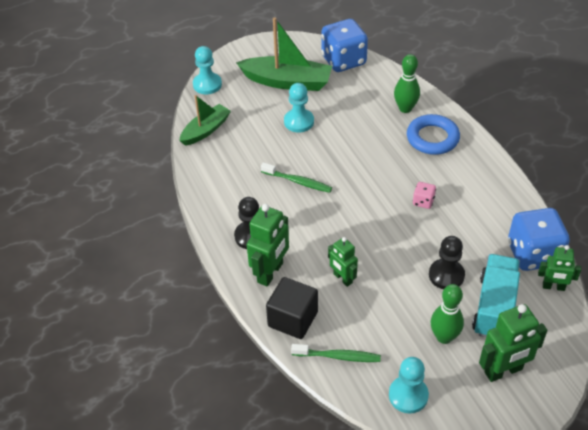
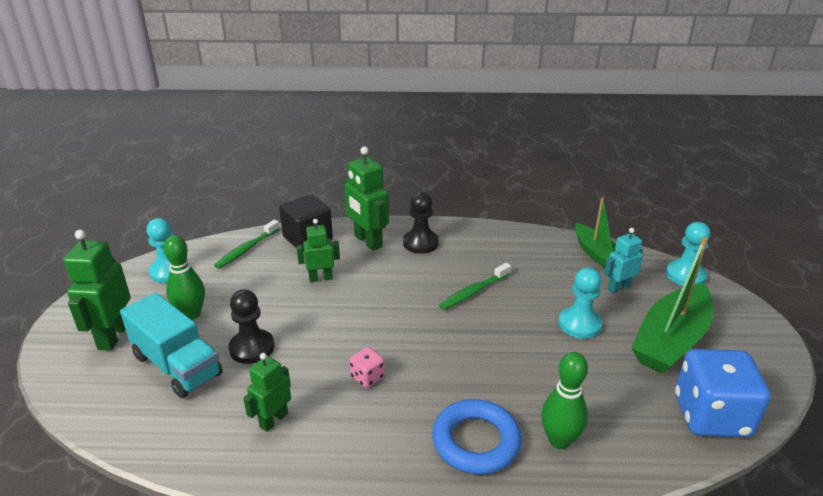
camera: 115 degrees right, 15 degrees down
blue dice [508,208,570,271] -> none
green robot [538,245,581,291] -> green robot moved to [243,353,291,432]
none -> turquoise robot [604,228,643,294]

